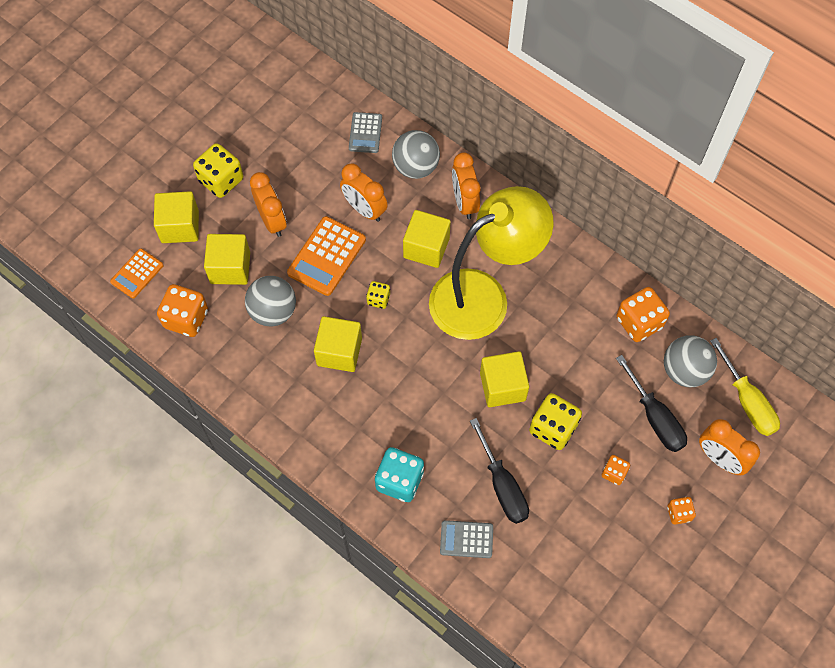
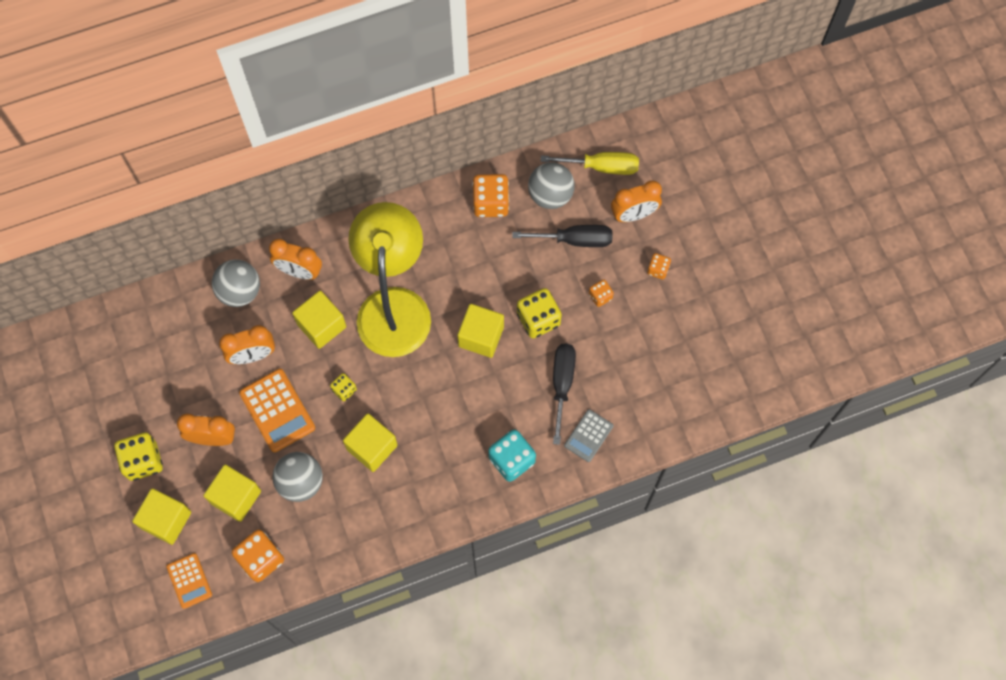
camera: 60 degrees left, 5 degrees up
grey calculator [349,112,382,153] -> none
black screwdriver [470,418,529,524] -> black screwdriver turned 90 degrees counterclockwise [553,344,576,445]

